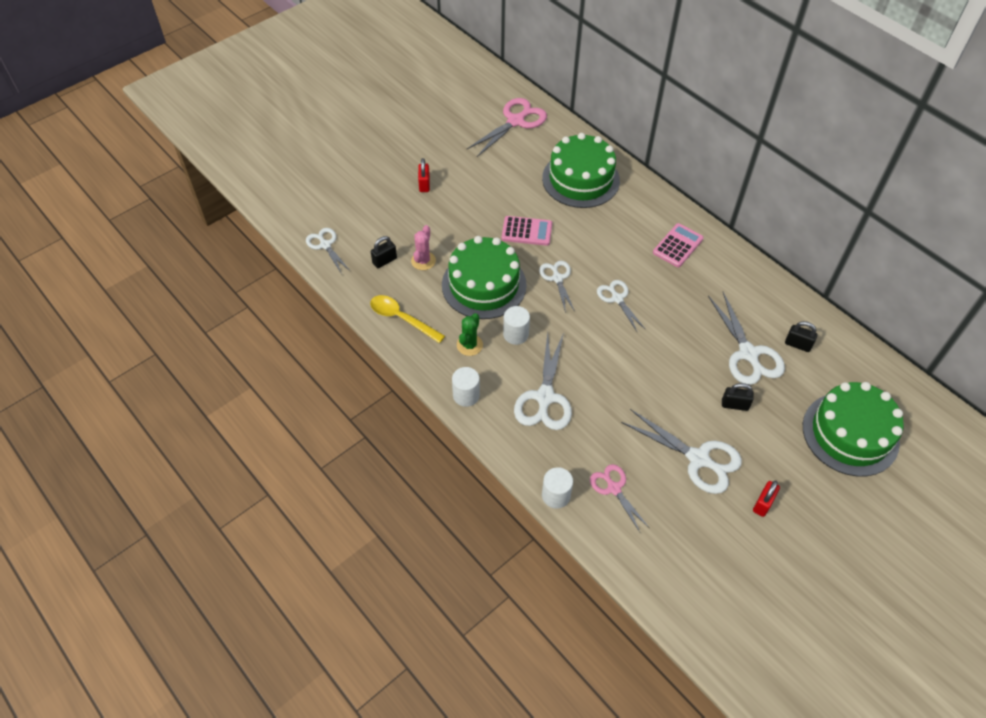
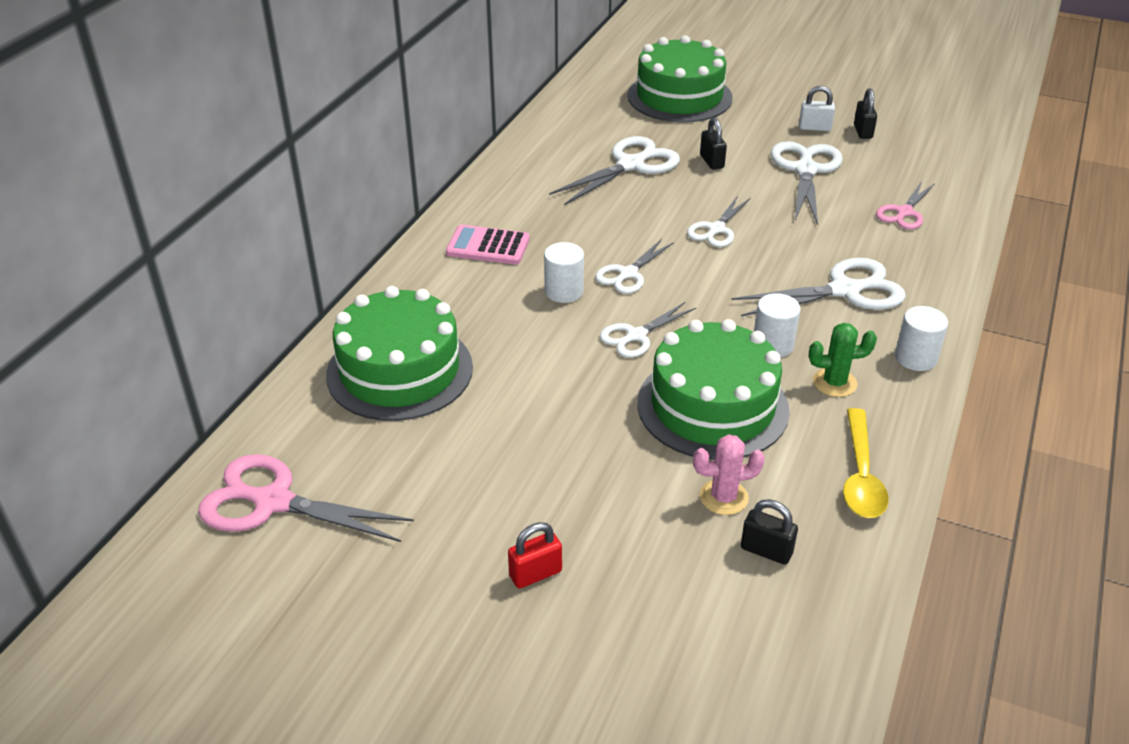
camera: 115 degrees left, 15 degrees down
white scissors [306,228,351,274] -> white scissors moved to [687,196,750,247]
pink calculator [502,216,552,246] -> none
white cylinder [542,467,573,509] -> white cylinder moved to [544,242,584,303]
red padlock [753,480,780,517] -> white padlock [799,86,835,131]
black padlock [785,321,817,352] -> black padlock moved to [854,88,877,139]

